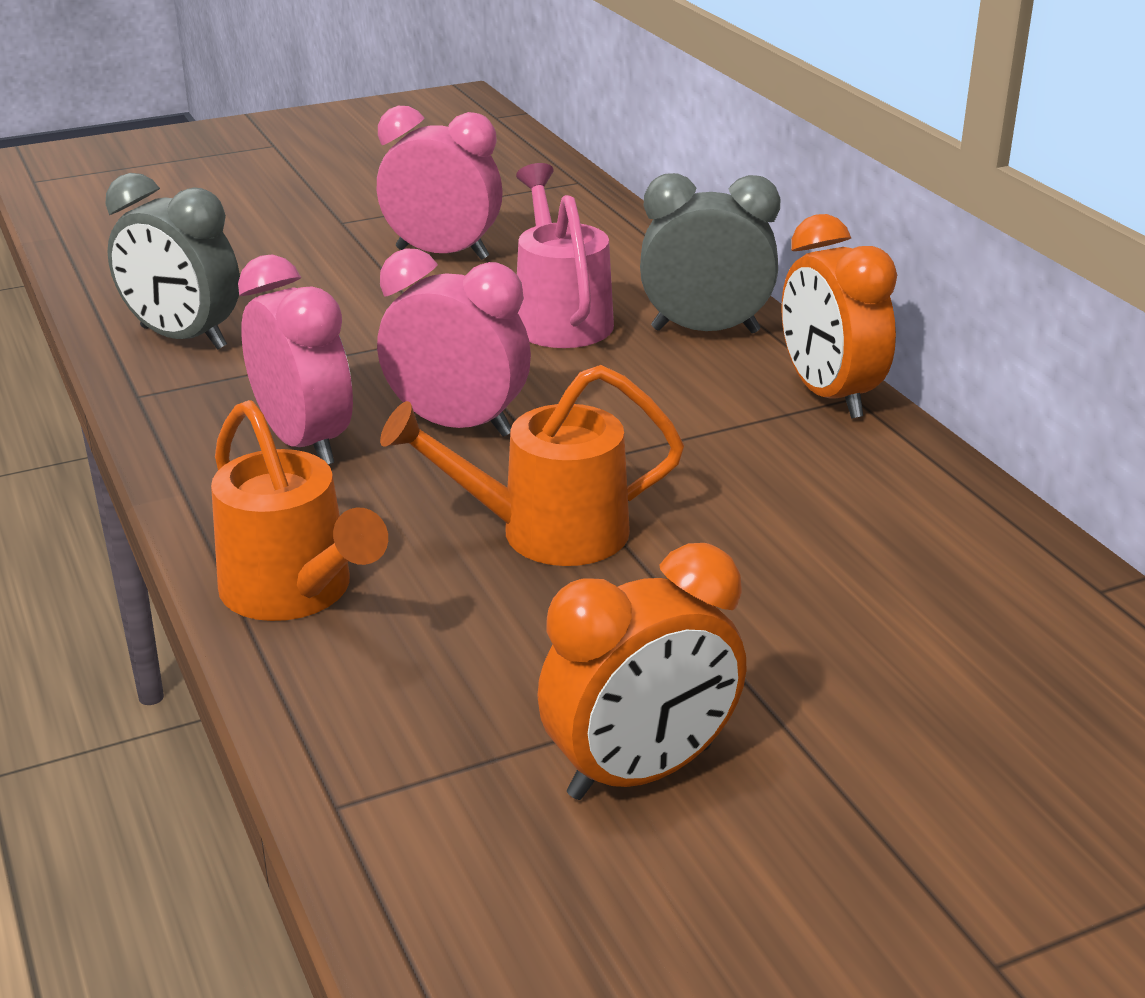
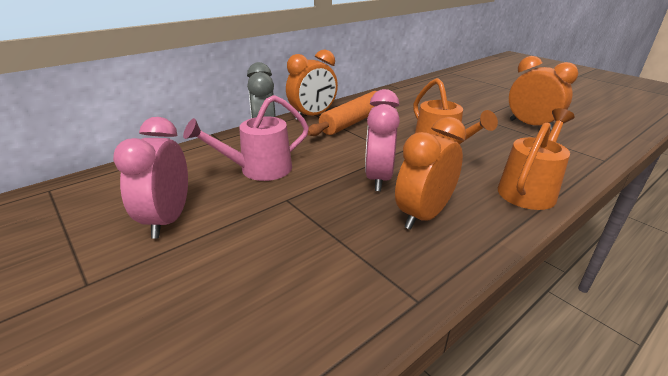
camera: 105 degrees left, 0 degrees up
grey clock [106,173,240,350] -> none
pink clock [238,254,353,465] -> orange clock [395,117,466,230]
none -> orange rolling pin [308,91,377,136]

